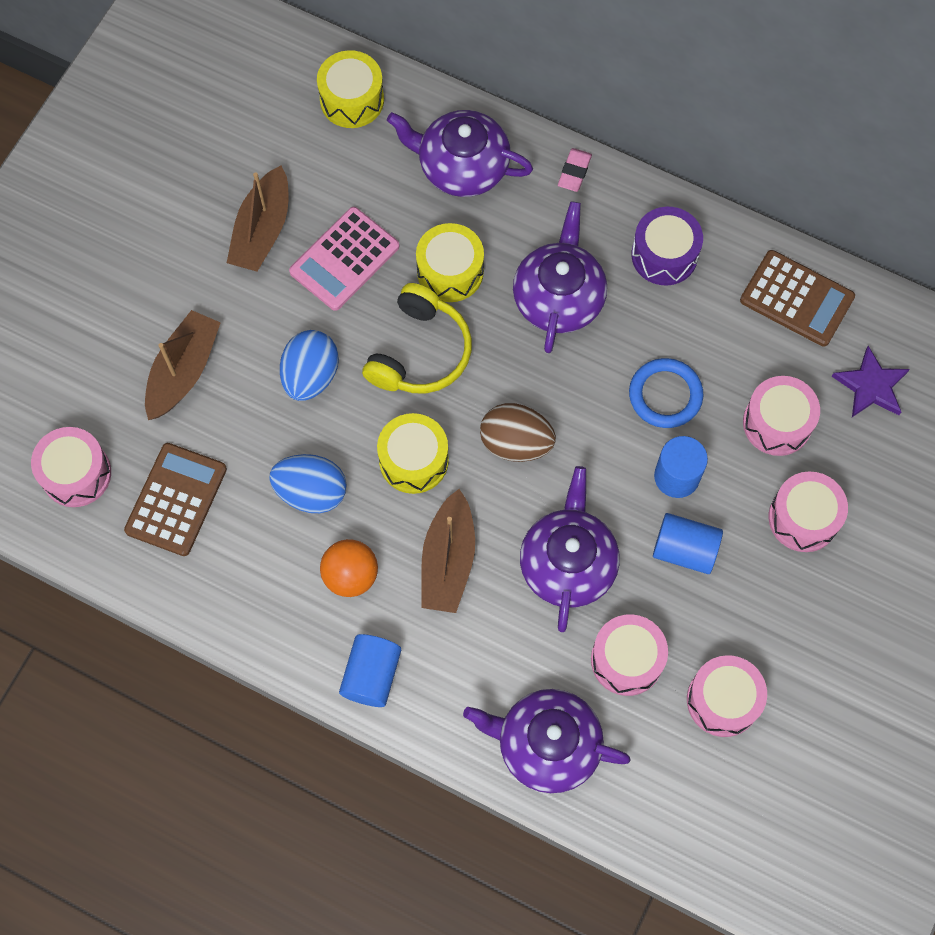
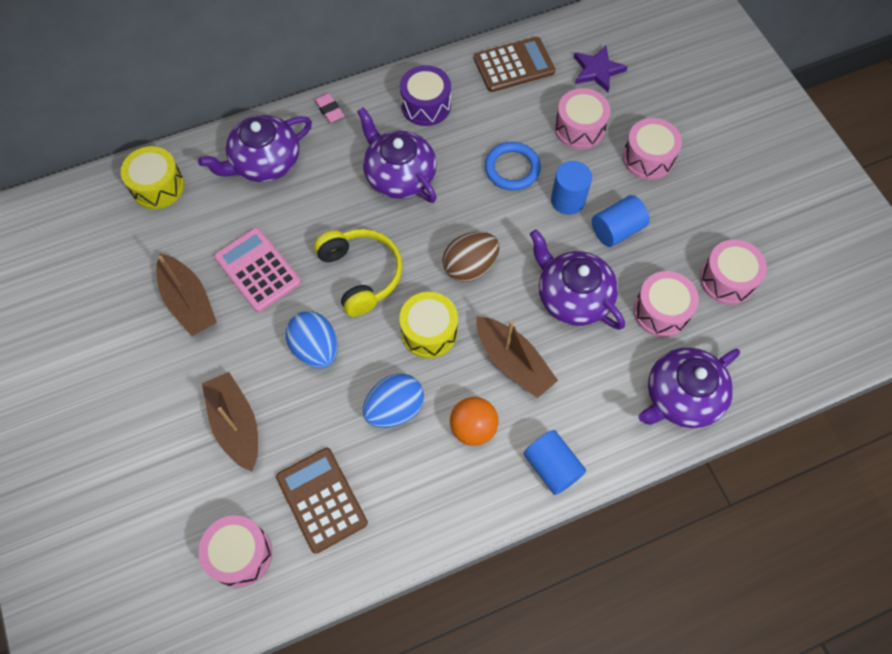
camera: 50 degrees left, 5 degrees down
pink calculator [289,207,399,311] -> pink calculator turned 150 degrees clockwise [214,228,301,312]
yellow drum [416,223,484,302] -> none

